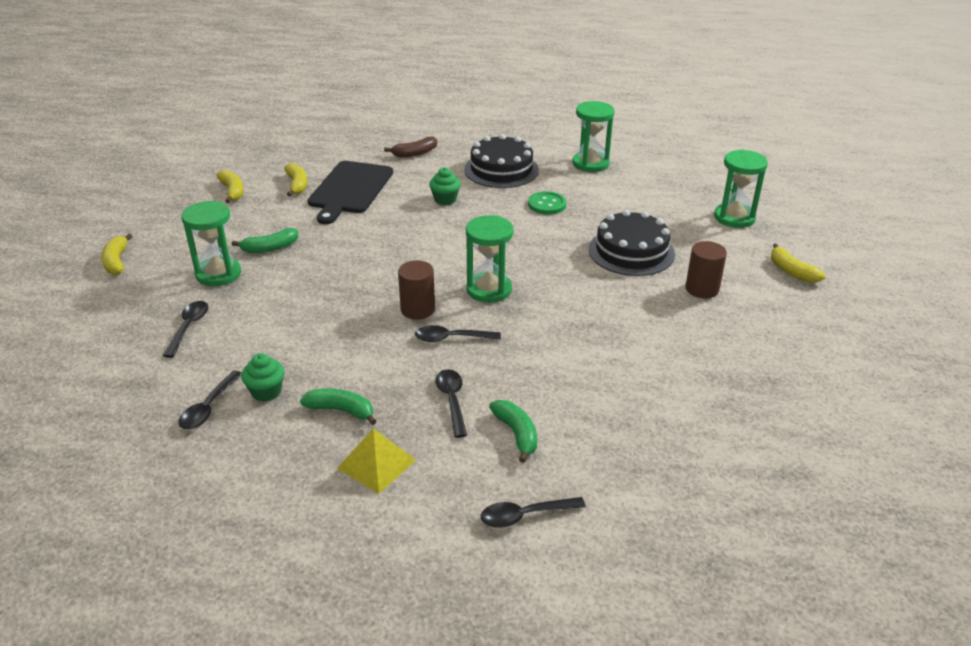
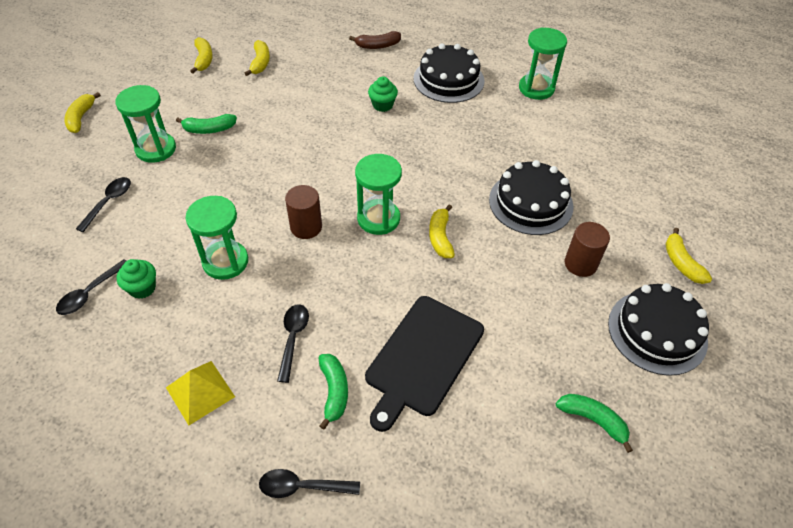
camera: 15 degrees right, 15 degrees up
green banana [300,388,377,425] -> green banana moved to [556,394,633,453]
black cutting board [308,161,393,224] -> black cutting board moved to [365,296,484,432]
black spoon [415,325,501,342] -> none
green button [528,191,566,215] -> none
green hourglass [714,150,768,228] -> green hourglass moved to [186,196,248,280]
none -> yellow banana [429,204,455,258]
none -> black cake [608,283,709,376]

